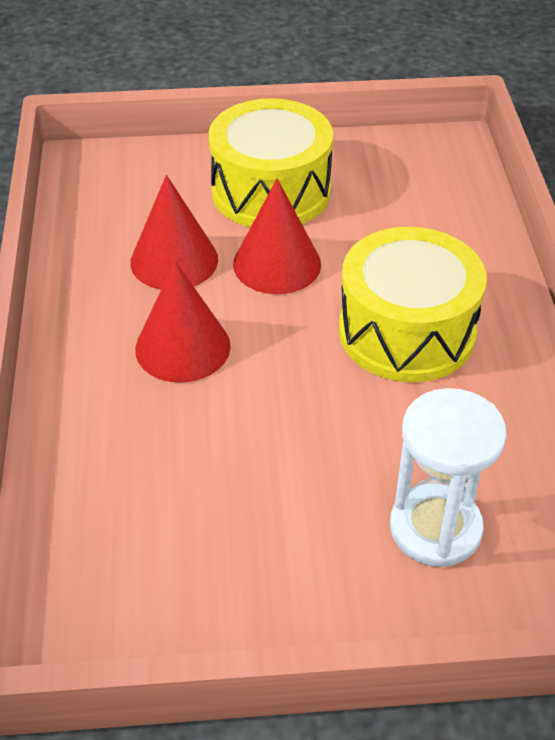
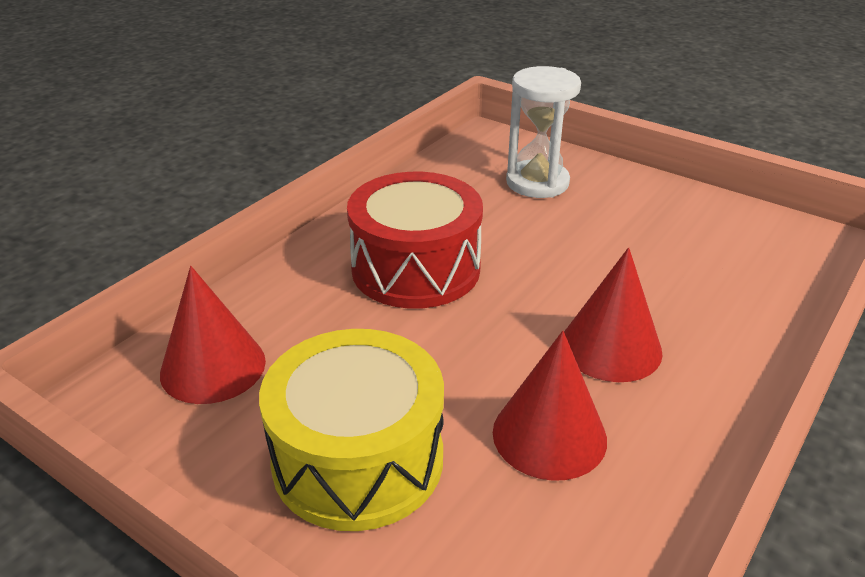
camera: 140 degrees left, 10 degrees down
red cone [233,178,321,294] -> red cone moved to [160,266,266,404]
yellow drum [339,227,487,382] -> red drum [347,172,483,309]

